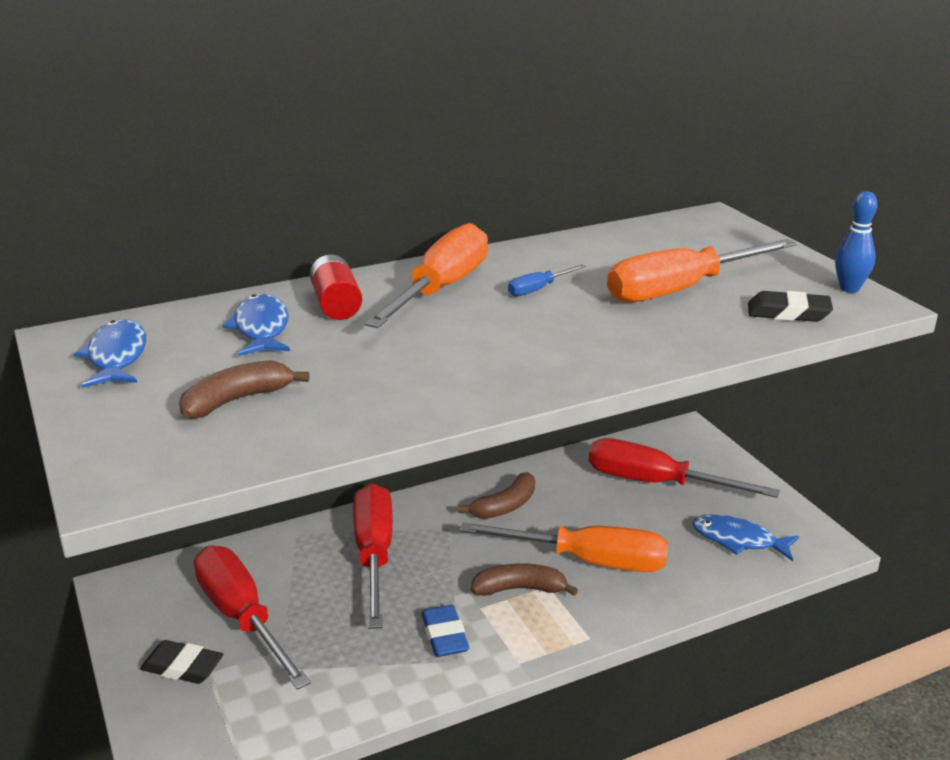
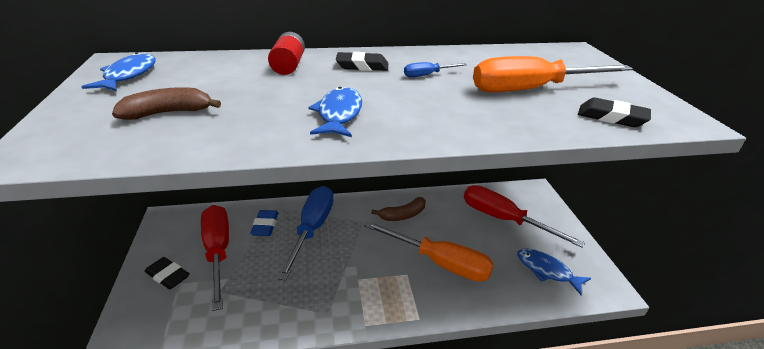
camera: 15 degrees right, 5 degrees up
blue fish [222,294,290,356] -> blue fish moved to [308,87,362,137]
red screwdriver [353,483,393,629] -> blue screwdriver [277,186,333,281]
orange screwdriver [364,223,488,328] -> black eraser [336,52,388,71]
blue eraser [421,605,470,657] -> blue eraser moved to [250,210,278,236]
brown banana [471,563,578,596] -> none
blue bowling pin [835,191,878,293] -> none

